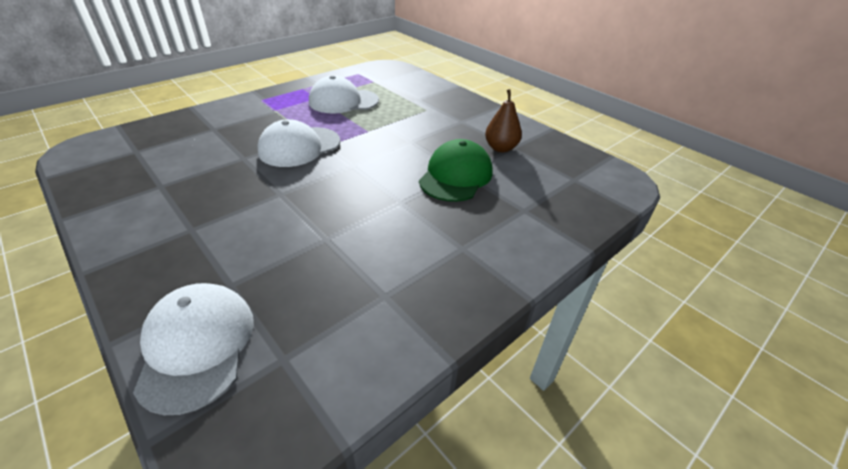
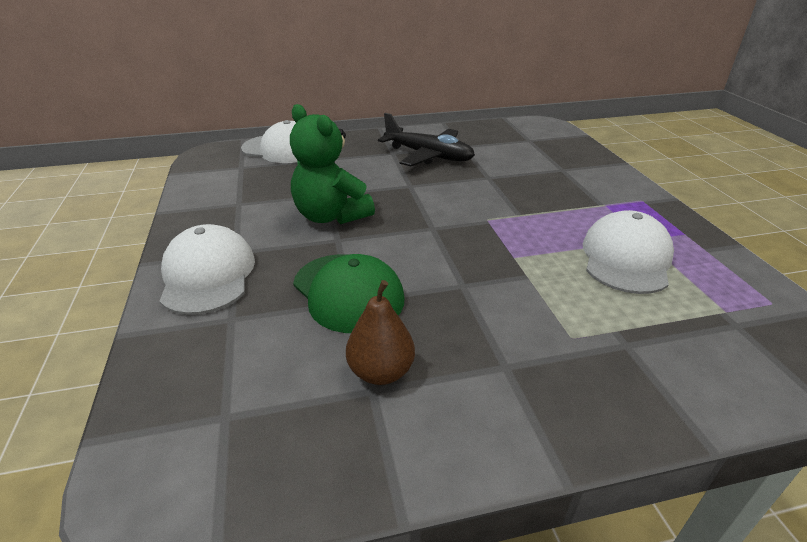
camera: 120 degrees right, 5 degrees down
white cap [258,119,340,167] -> white cap moved to [160,224,255,315]
none -> green teddy bear [290,104,375,224]
none -> black plane [378,113,475,166]

